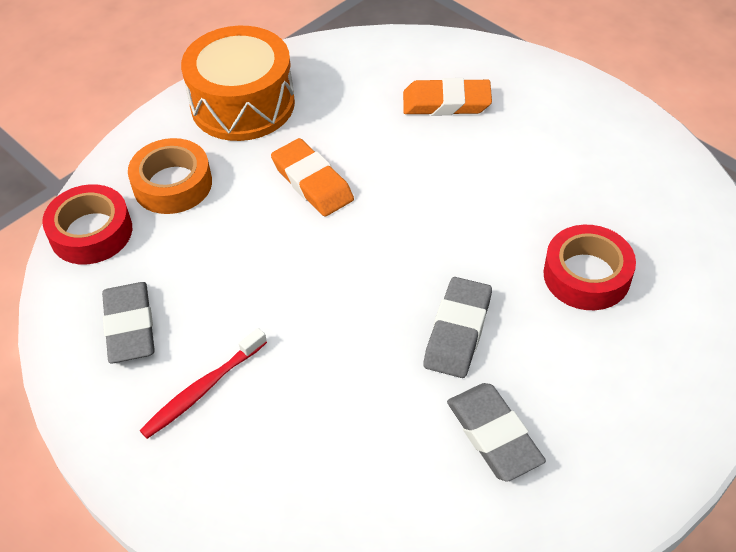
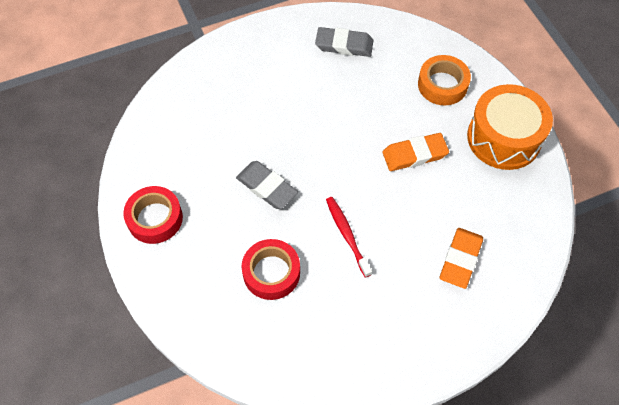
camera: 110 degrees right, 10 degrees up
red tape [42,184,132,264] -> red tape moved to [123,186,183,244]
red toothbrush [139,328,267,439] -> red toothbrush moved to [326,197,372,278]
grey eraser [447,383,546,482] -> none

